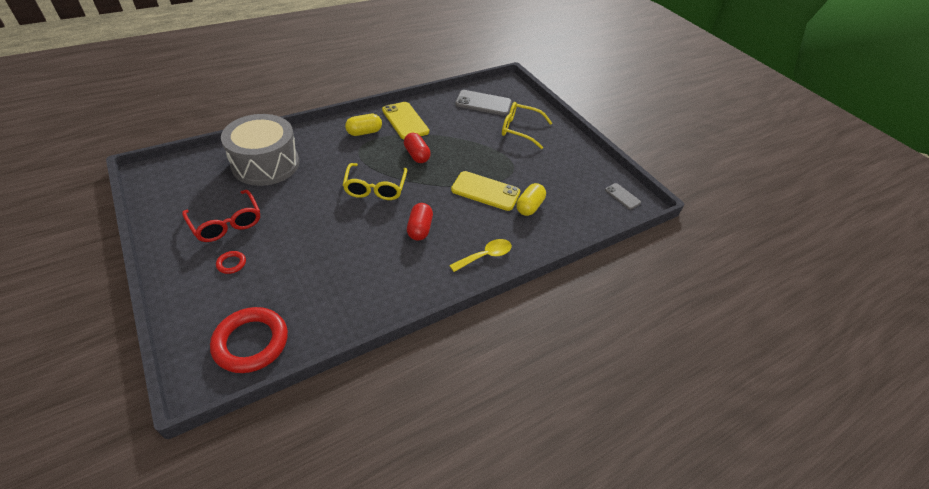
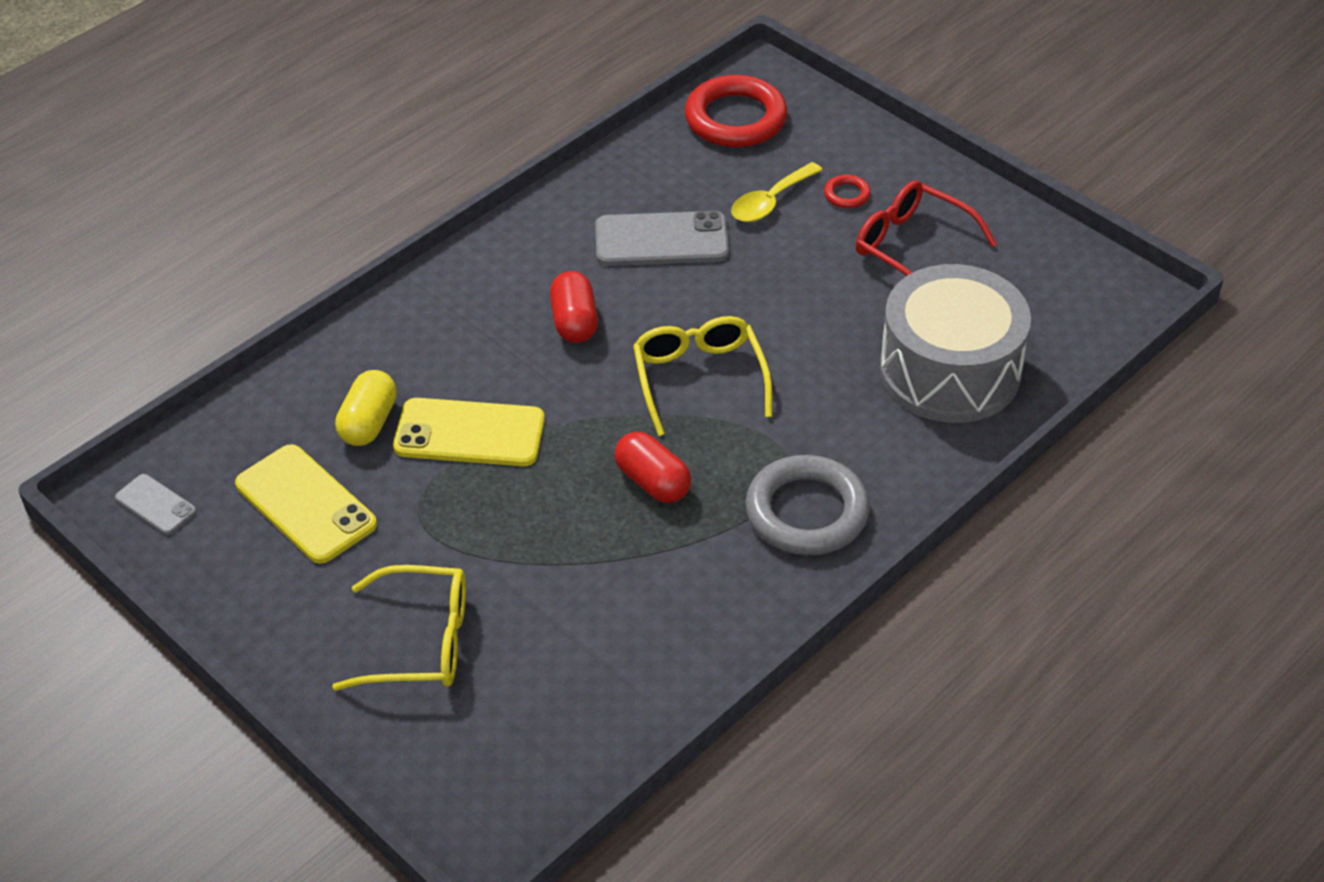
camera: 170 degrees right, 0 degrees up
yellow capsule [345,114,382,136] -> grey ring [745,455,870,555]
yellow phone [382,102,429,140] -> yellow phone moved to [235,444,377,564]
yellow spoon [449,239,512,272] -> yellow spoon moved to [731,162,822,222]
grey phone [455,90,512,116] -> grey phone moved to [595,211,729,266]

